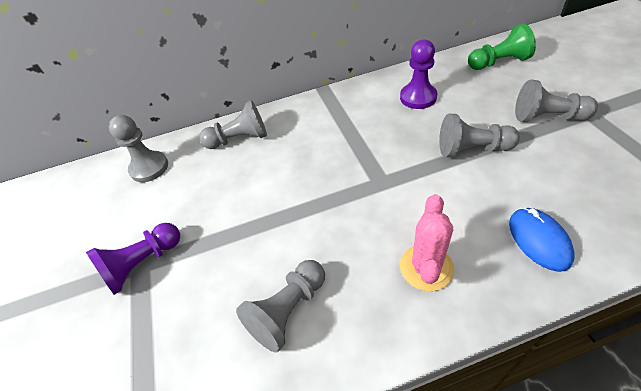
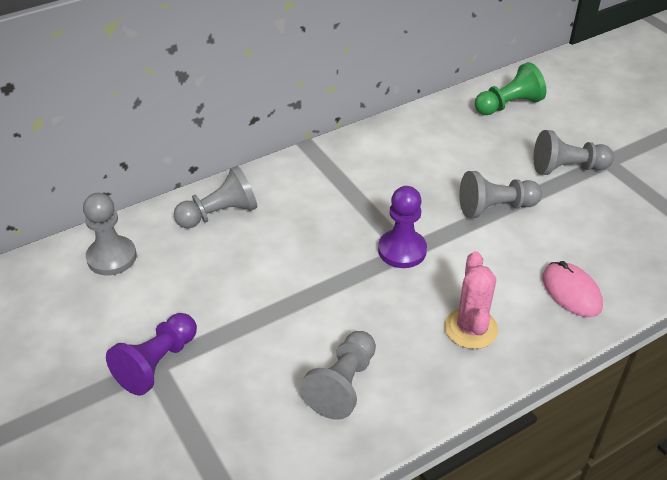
camera: 20 degrees left, 5 degrees down
purple pawn [400,39,437,109] -> purple pawn moved to [378,186,427,268]
blue mouse [509,208,575,272] -> pink mouse [543,261,603,317]

